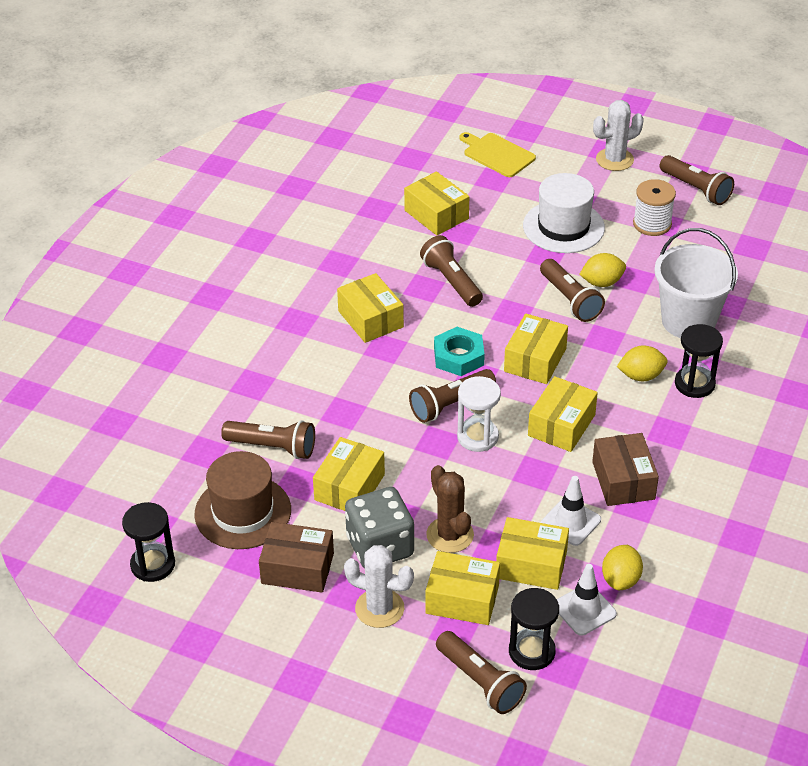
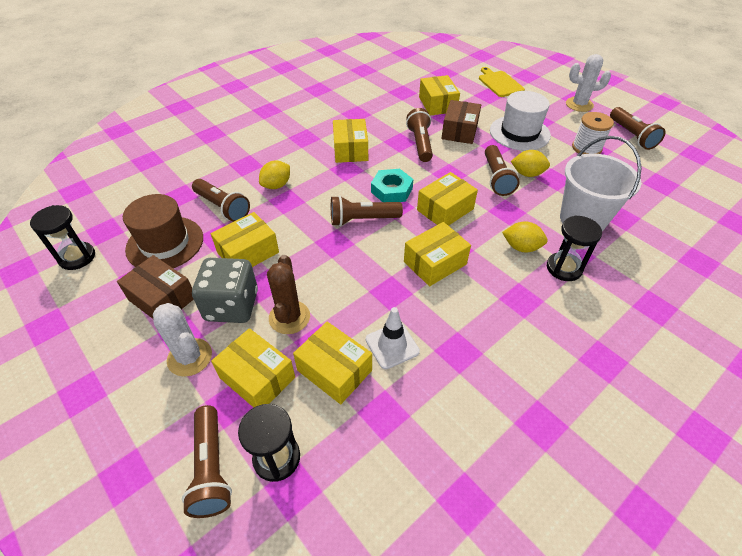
camera: 25 degrees right, 5 degrees up
white hourglass [457,376,501,452] -> none
white traffic cone [557,564,617,636] -> none
brown box [592,433,659,506] -> brown box moved to [441,100,481,144]
yellow lemon [602,545,643,590] -> yellow lemon moved to [259,161,290,189]

